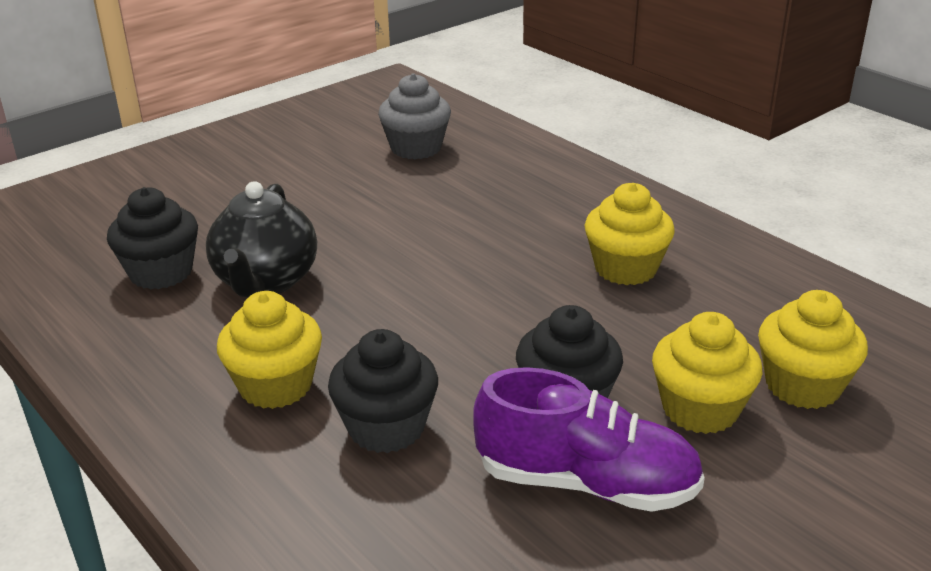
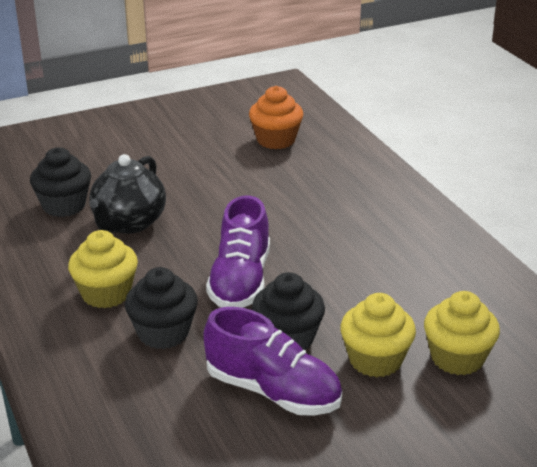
camera: 15 degrees right, 0 degrees up
grey cupcake [378,73,451,159] -> orange cupcake [249,86,303,149]
yellow cupcake [585,183,675,285] -> none
none -> purple shoe [206,195,270,308]

